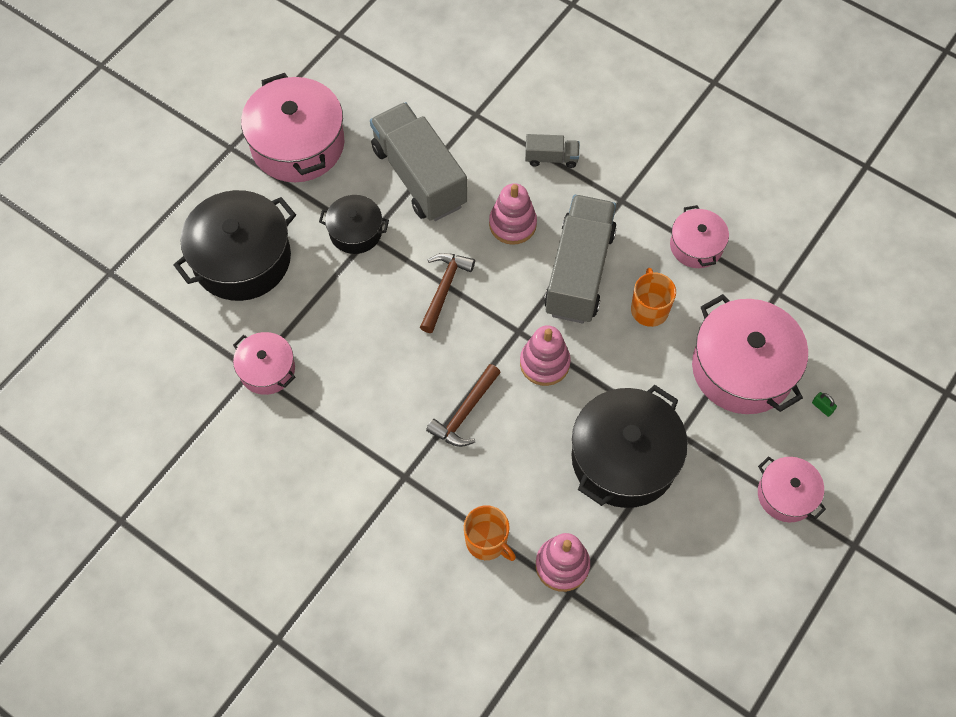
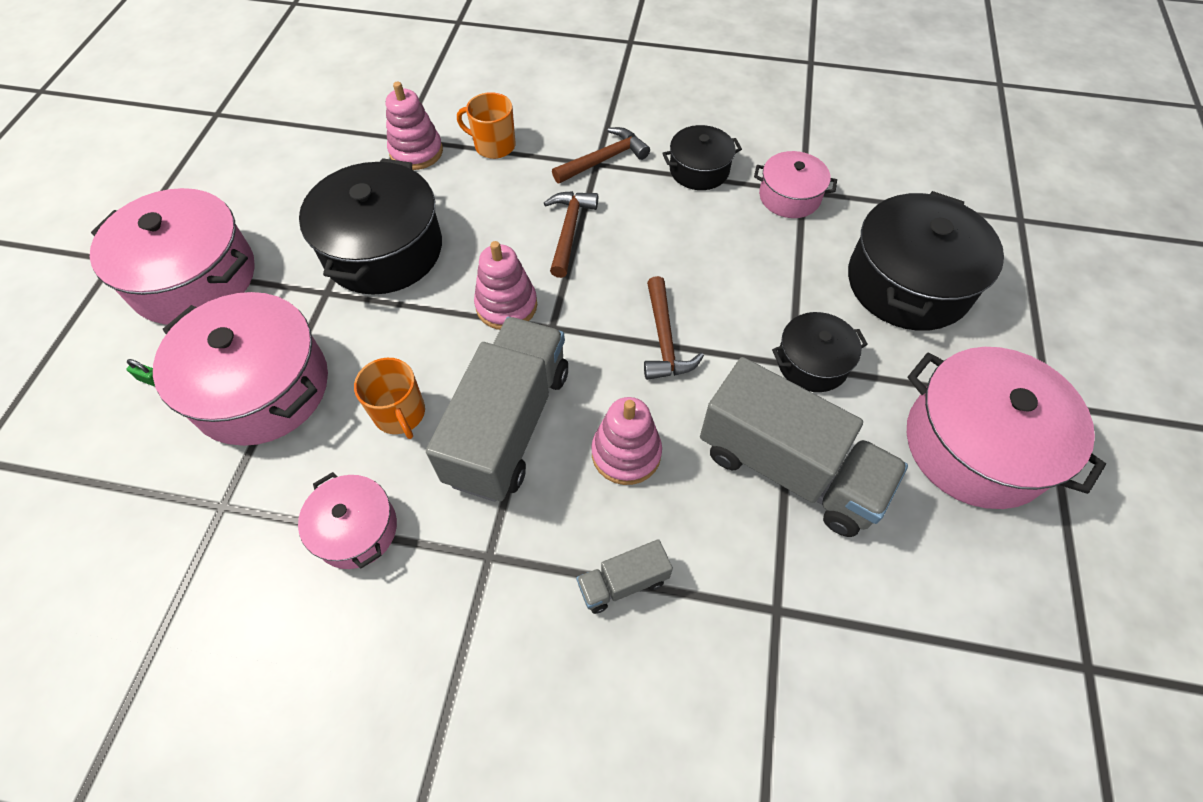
camera: 155 degrees right, 5 degrees down
grey truck [544,195,617,323] -> grey truck turned 150 degrees counterclockwise [426,317,568,502]
pink pot [758,456,826,522] -> pink pot [90,188,255,325], size x1.83
none -> brown hammer [552,127,650,184]
none -> black pot [662,125,742,190]

